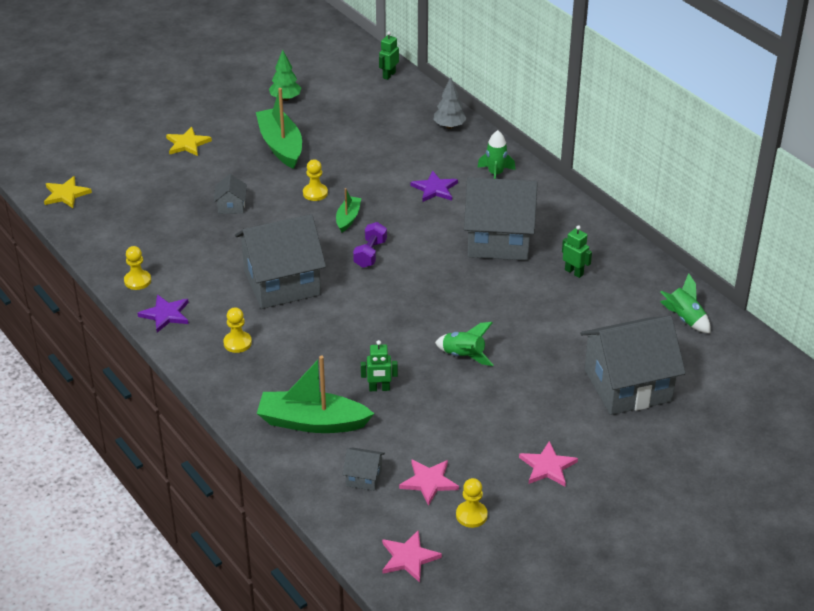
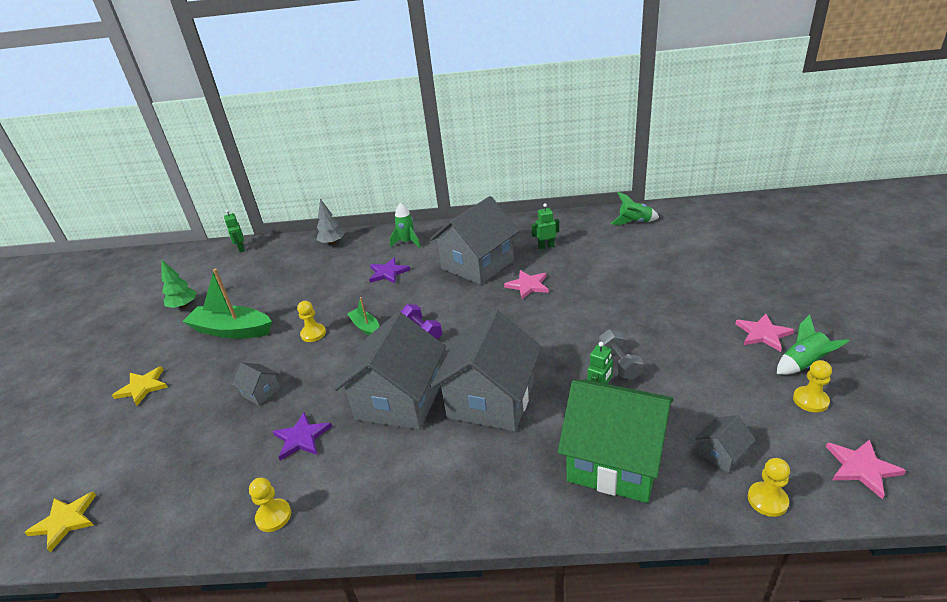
camera: 50 degrees left, 5 degrees down
purple star [137,295,189,333] -> purple star moved to [273,412,332,461]
yellow pawn [223,307,252,353] -> yellow pawn moved to [748,458,790,517]
green boat [257,356,374,433] -> green house [558,380,674,503]
pink star [399,459,459,506] -> pink star moved to [504,270,549,299]
green rocket [435,322,493,366] -> green rocket moved to [777,315,849,375]
grey house [580,316,686,415] -> grey house moved to [430,310,542,431]
none -> grey dumbbell [599,329,644,380]

